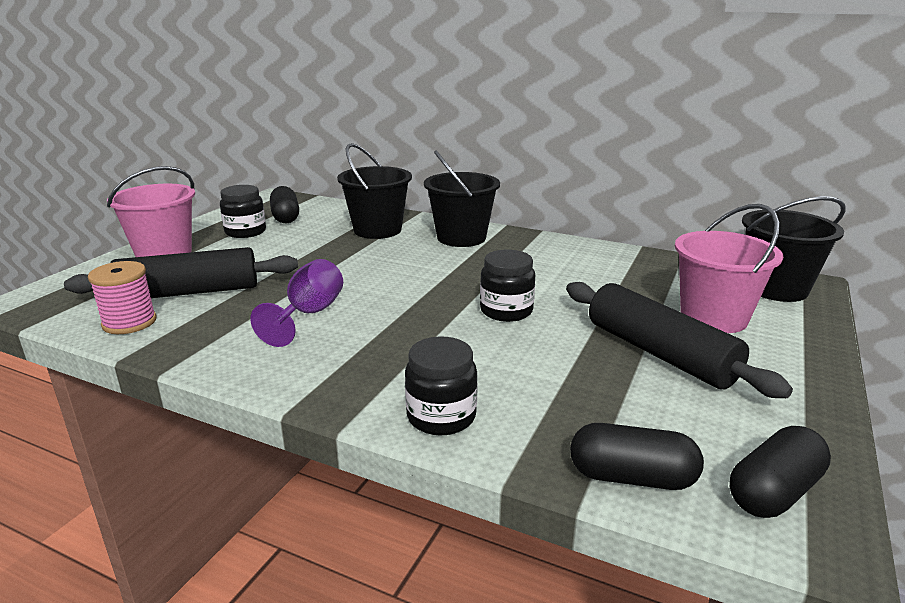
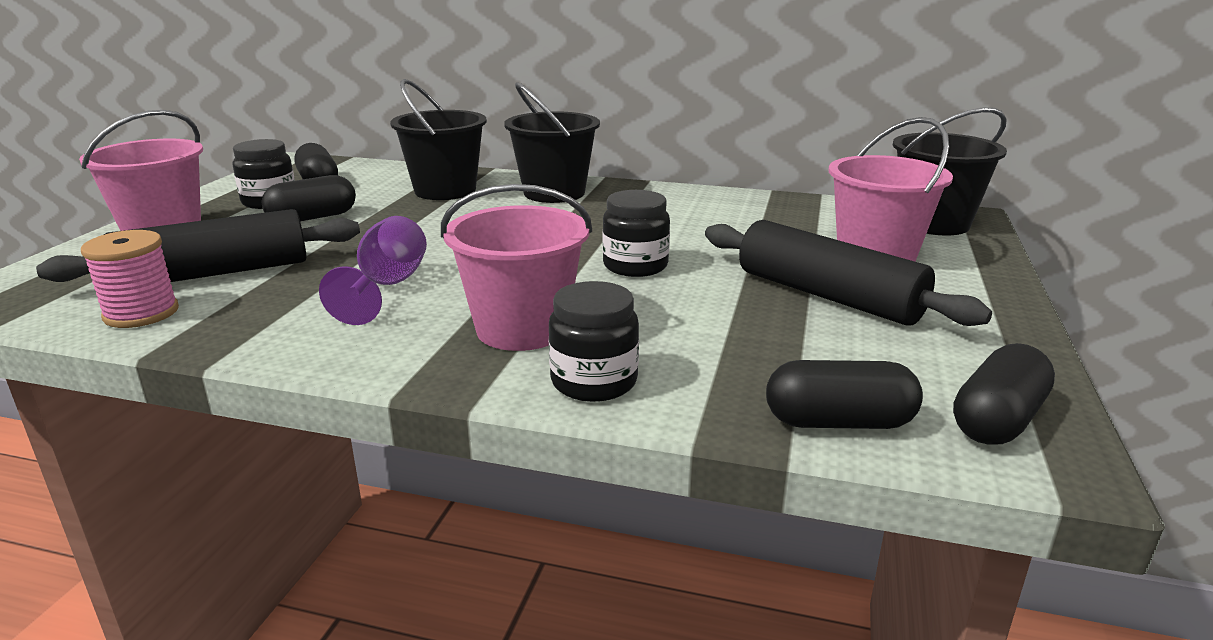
camera: 10 degrees left, 0 degrees up
none -> black capsule [261,175,356,221]
none -> pink bucket [441,184,592,351]

